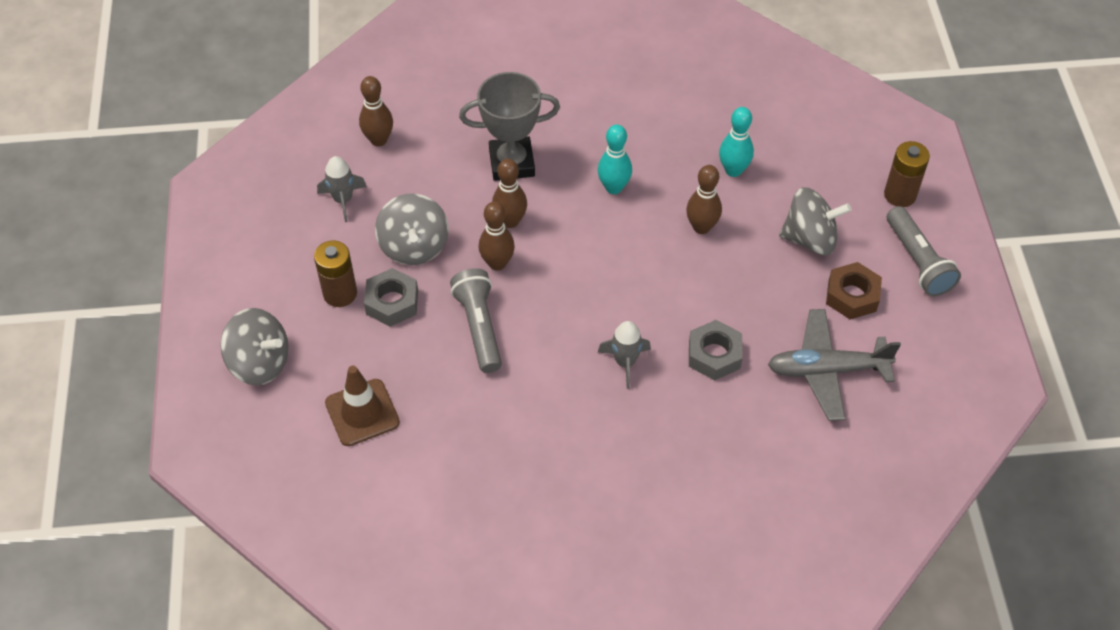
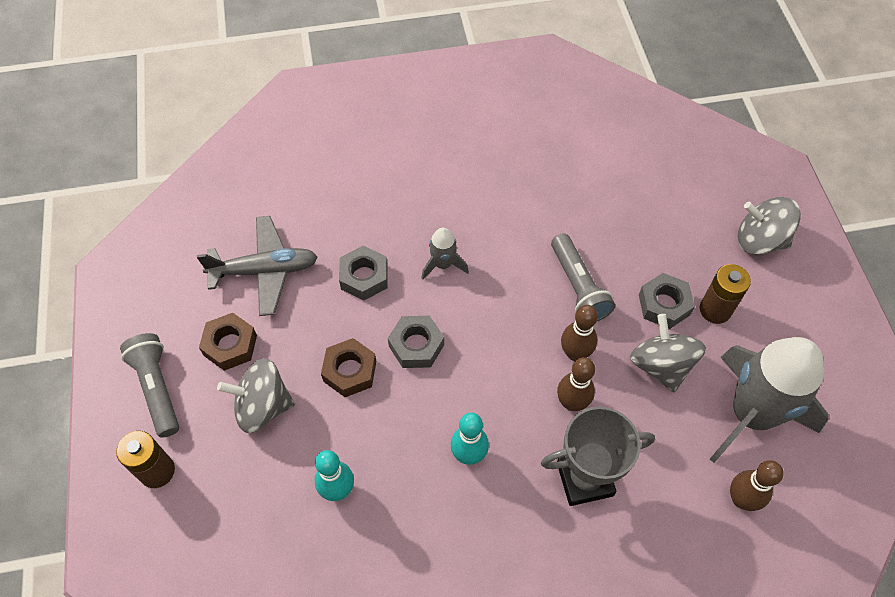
camera: 175 degrees right, 5 degrees up
grey rocket [317,156,367,222] -> grey rocket [710,337,828,463], size x2.26
brown traffic cone [325,366,400,446] -> none
brown bowling pin [686,165,722,234] -> none
none -> brown nut [321,338,376,397]
none -> grey nut [388,316,444,368]

